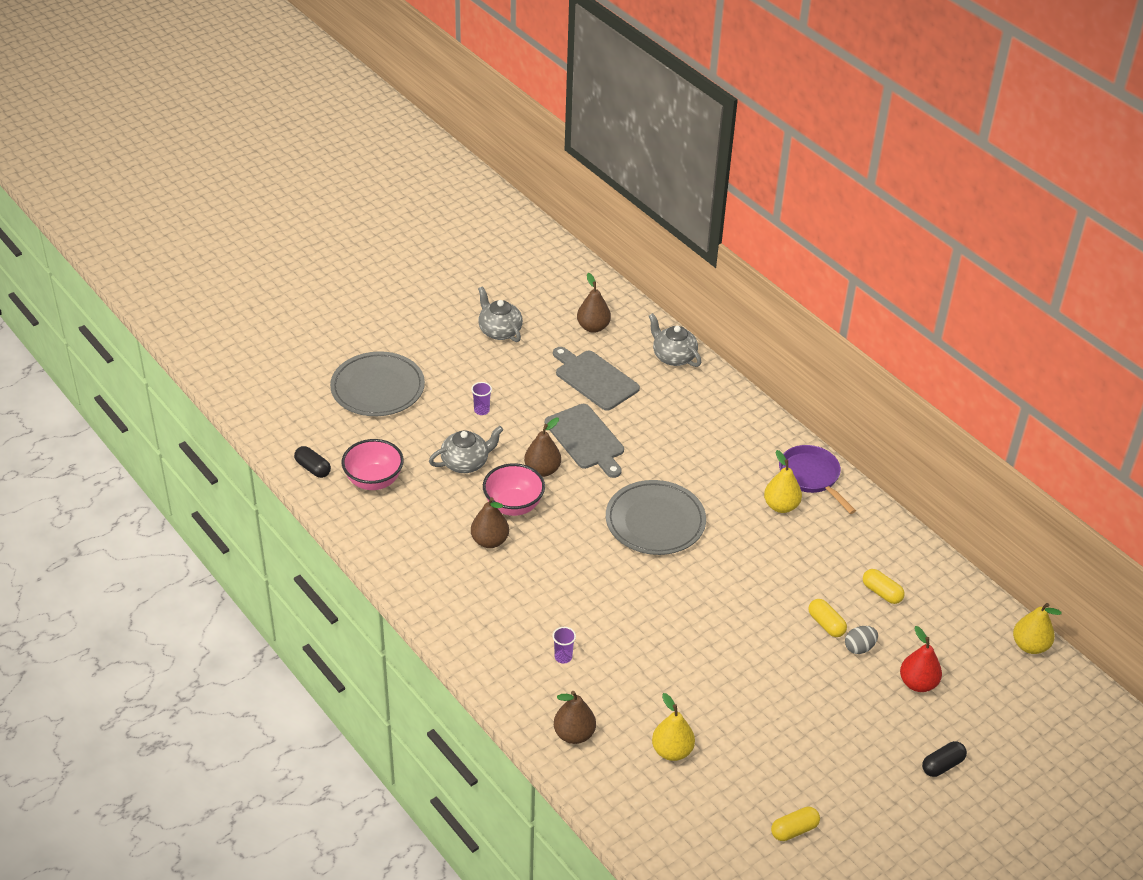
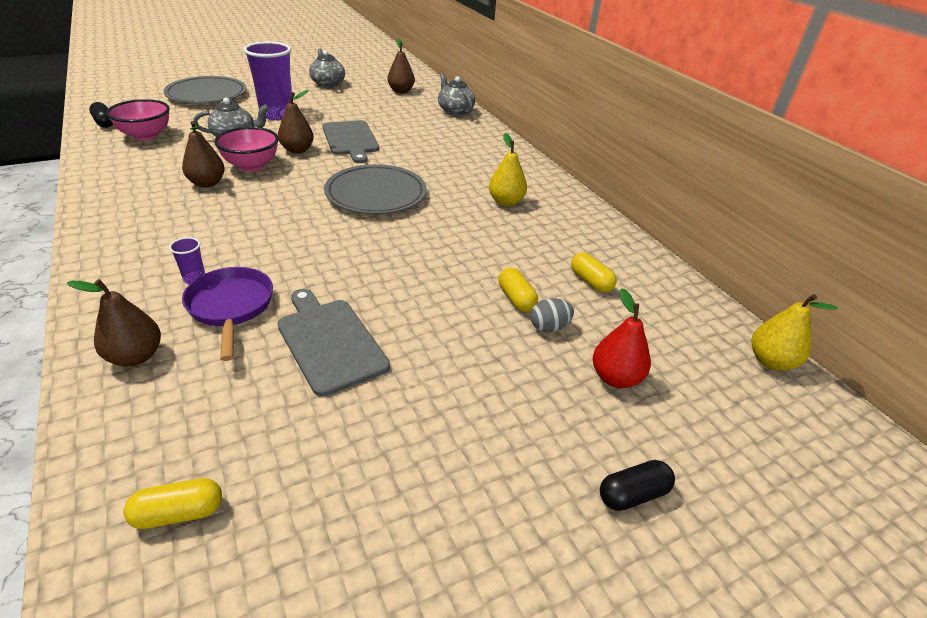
camera: 10 degrees right, 5 degrees down
purple cup [471,382,492,415] -> purple cup [243,41,292,120], size x2.46
grey cutting board [553,347,640,411] -> grey cutting board moved to [277,289,390,397]
yellow pear [652,693,695,761] -> none
yellow capsule [771,806,820,841] -> yellow capsule moved to [124,478,222,529]
purple pan [779,445,856,514] -> purple pan moved to [182,267,273,361]

